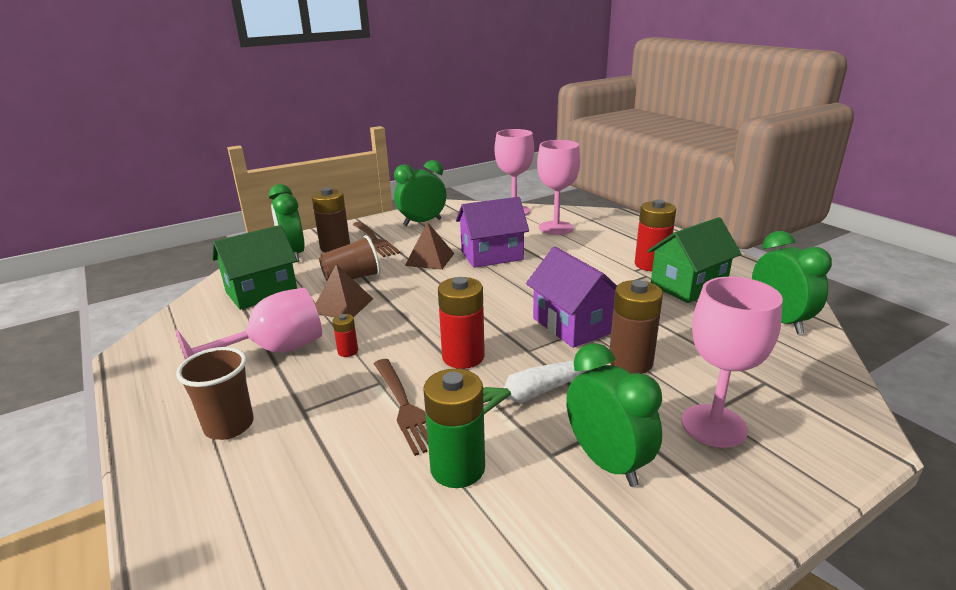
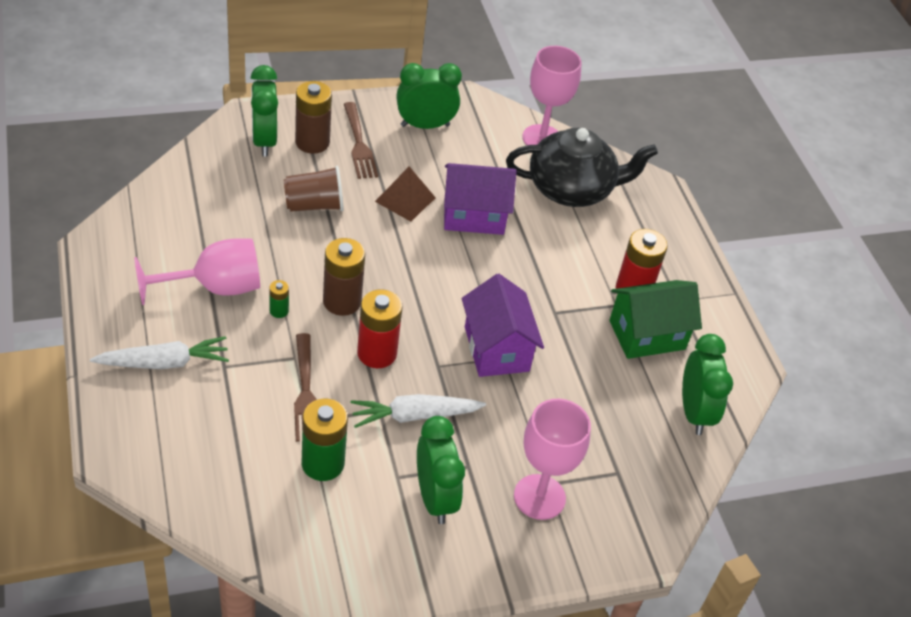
camera: 10 degrees right, 20 degrees up
brown cup [176,347,254,440] -> white carrot [90,336,229,369]
green house [212,225,297,310] -> none
brown pyramid [315,264,373,317] -> none
red battery [332,314,358,357] -> green battery [269,280,289,318]
pink goblet [537,140,580,235] -> black teapot [506,128,658,207]
brown battery [610,280,663,374] -> brown battery moved to [323,238,365,316]

